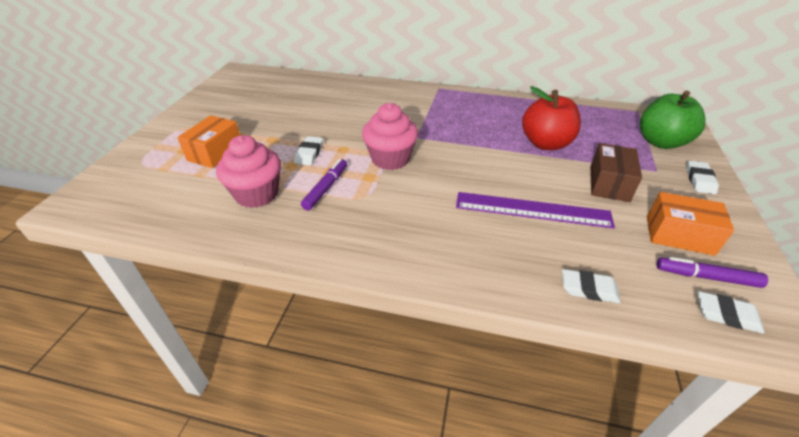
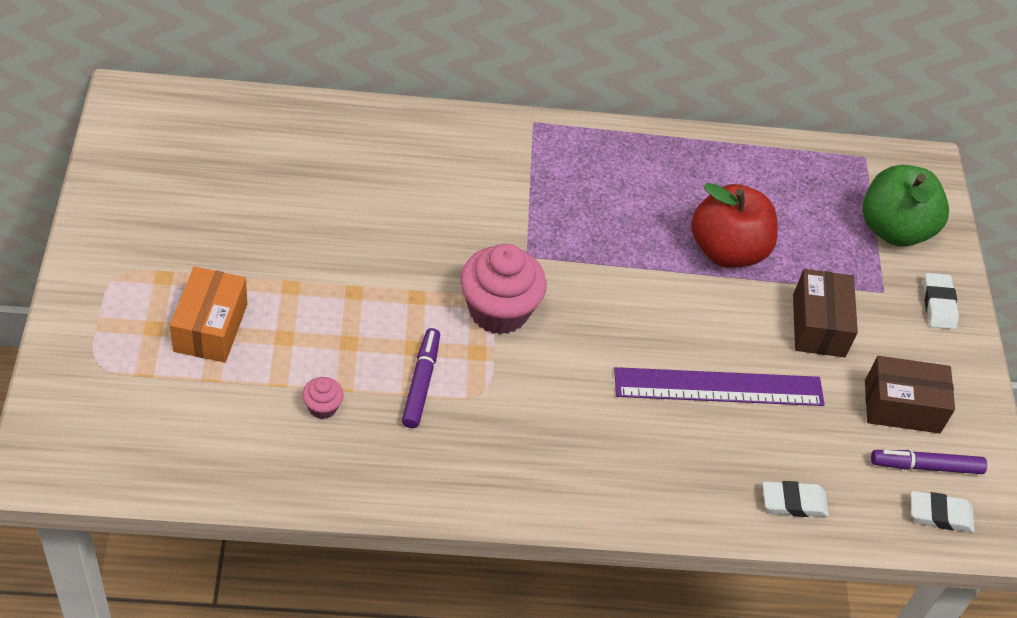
camera: 20 degrees left, 10 degrees up
pink cupcake [216,135,281,208] -> pink cupcake [302,377,344,419], size x0.45
white eraser [294,136,323,165] -> none
orange box [647,192,734,256] -> brown box [865,356,955,433]

